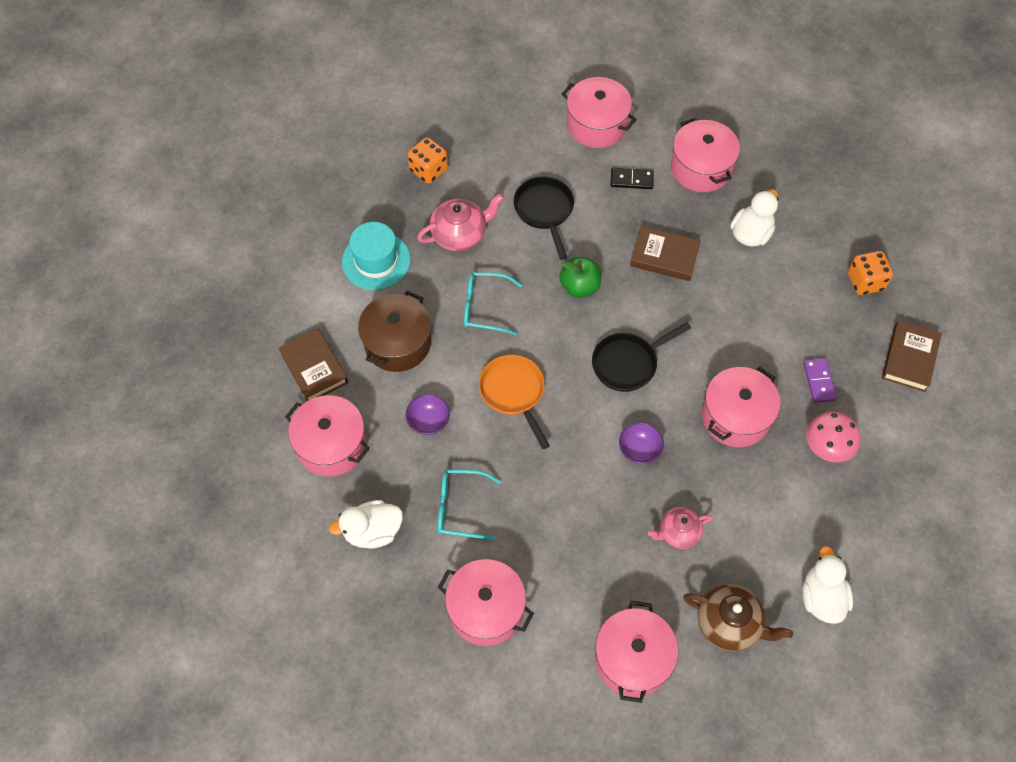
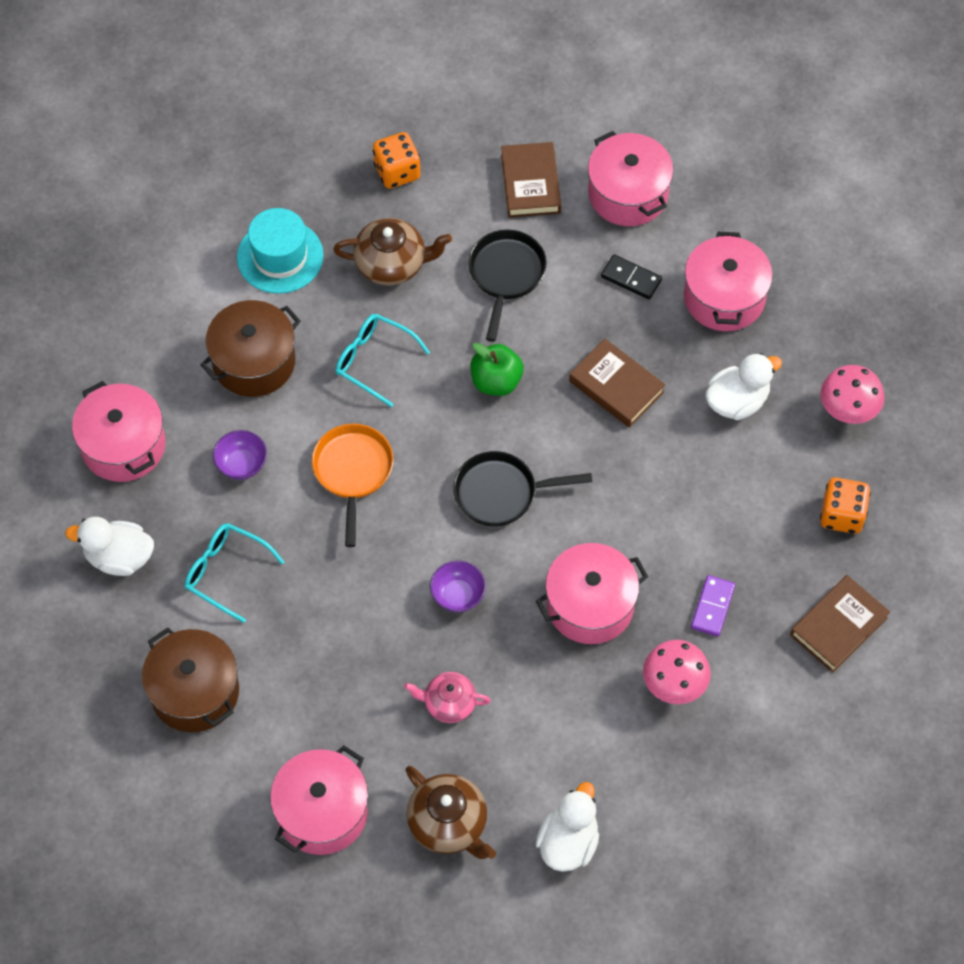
camera: 25 degrees right, 0 degrees up
brown book [279,328,348,401] -> brown book moved to [501,142,561,218]
pink teapot [417,194,504,251] -> brown teapot [333,218,452,286]
pink pot [438,559,534,646] -> brown pot [142,627,239,732]
none -> pink mushroom [820,365,884,424]

